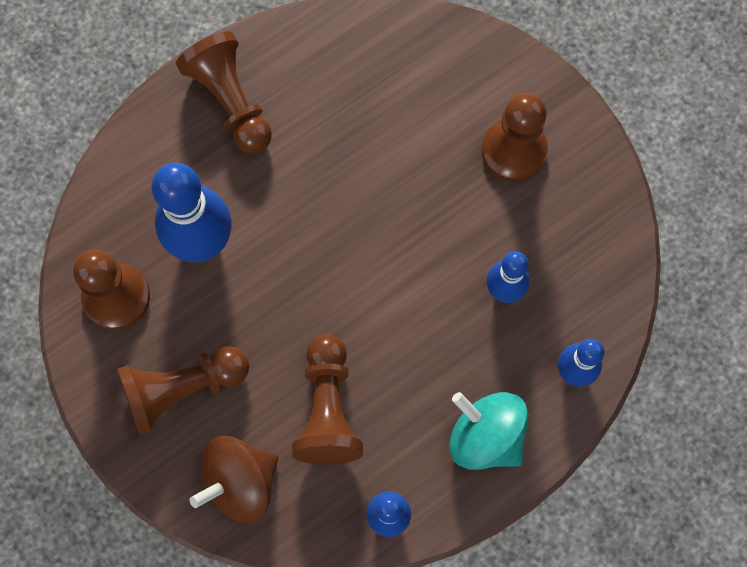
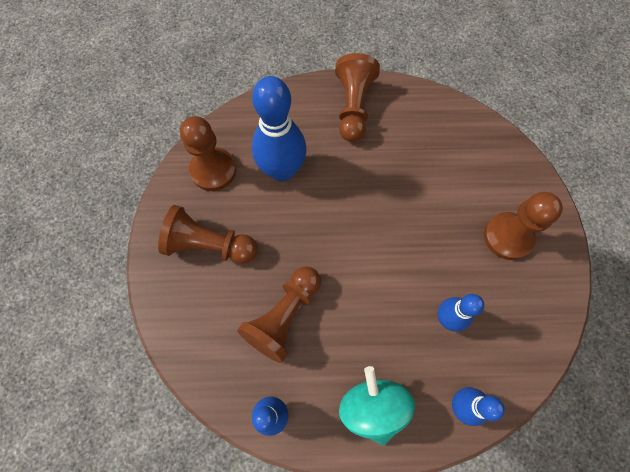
camera: 35 degrees right, 5 degrees down
brown spinning top [190,436,278,523] -> none

